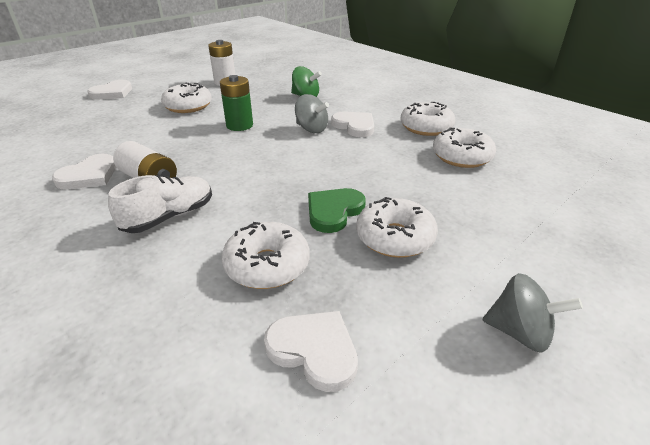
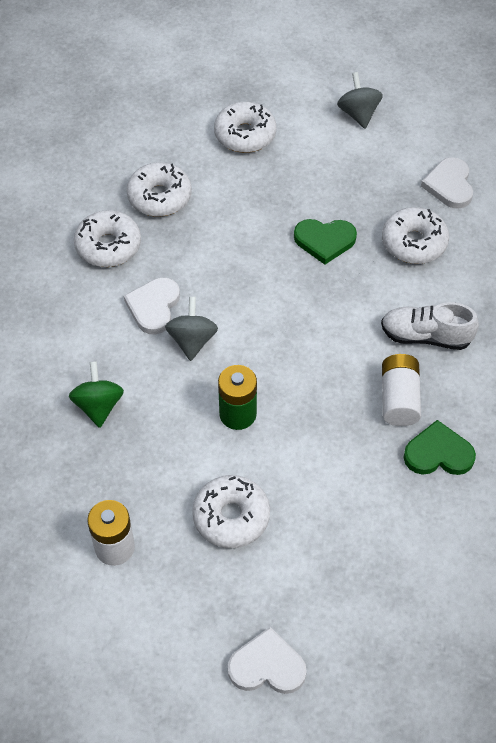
camera: 125 degrees left, 20 degrees up
white heart [52,154,116,189] -> green heart [404,420,476,475]
white donut [356,197,438,258] -> white donut moved to [214,102,276,153]

